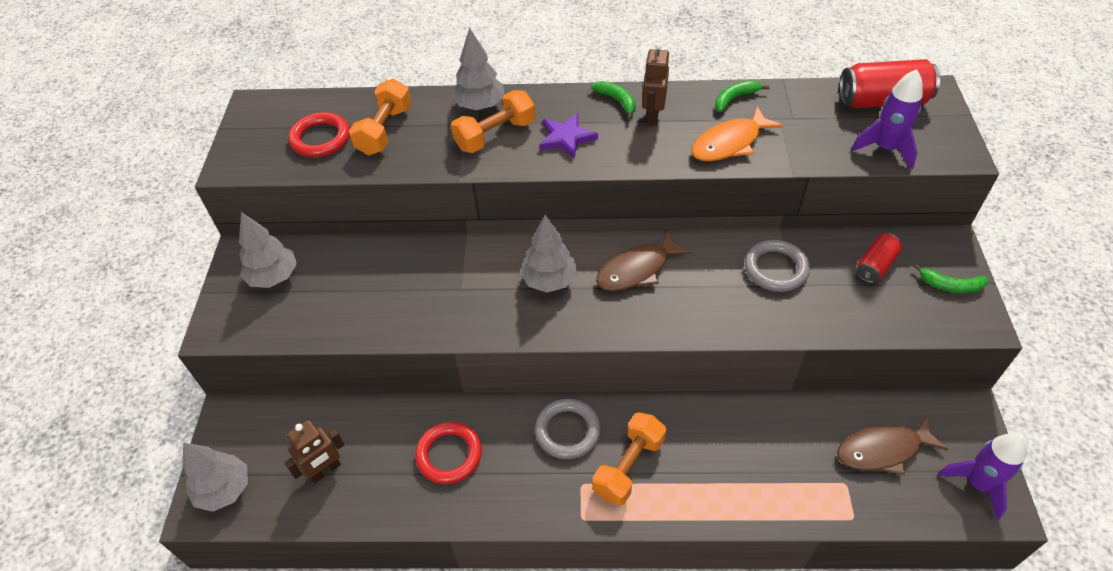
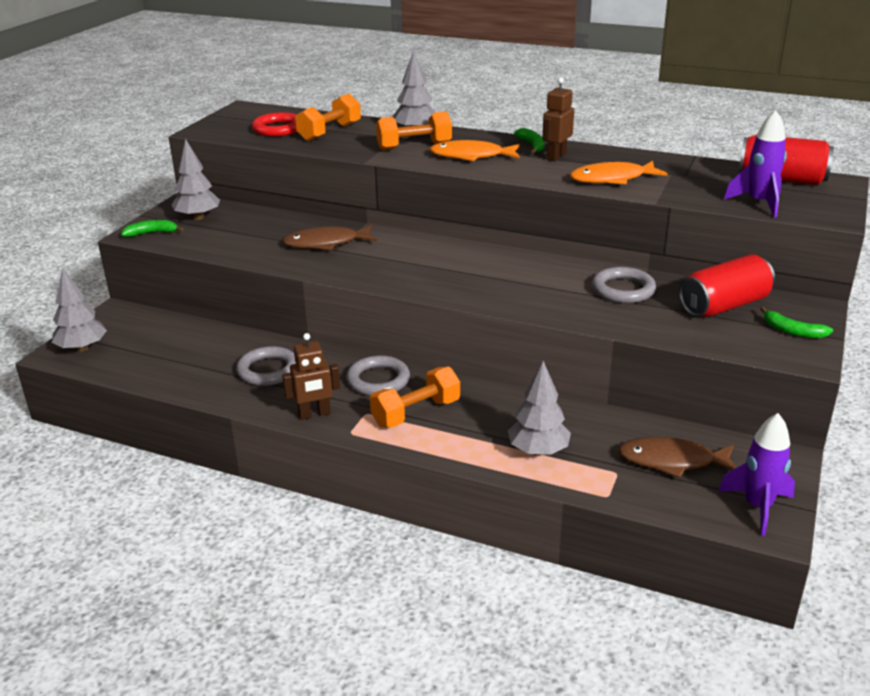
camera: 20 degrees right, 20 degrees down
brown robot [285,420,344,484] -> brown robot moved to [282,333,340,420]
red ring [415,422,482,484] -> grey ring [236,346,296,386]
grey tree [520,215,577,293] -> grey tree moved to [508,361,571,456]
purple star [539,113,598,159] -> orange fish [430,140,520,161]
brown fish [596,231,691,291] -> brown fish moved to [282,225,377,250]
green banana [715,81,770,112] -> green banana moved to [121,220,183,237]
red can [856,233,902,283] -> red can [679,254,775,317], size x1.69

